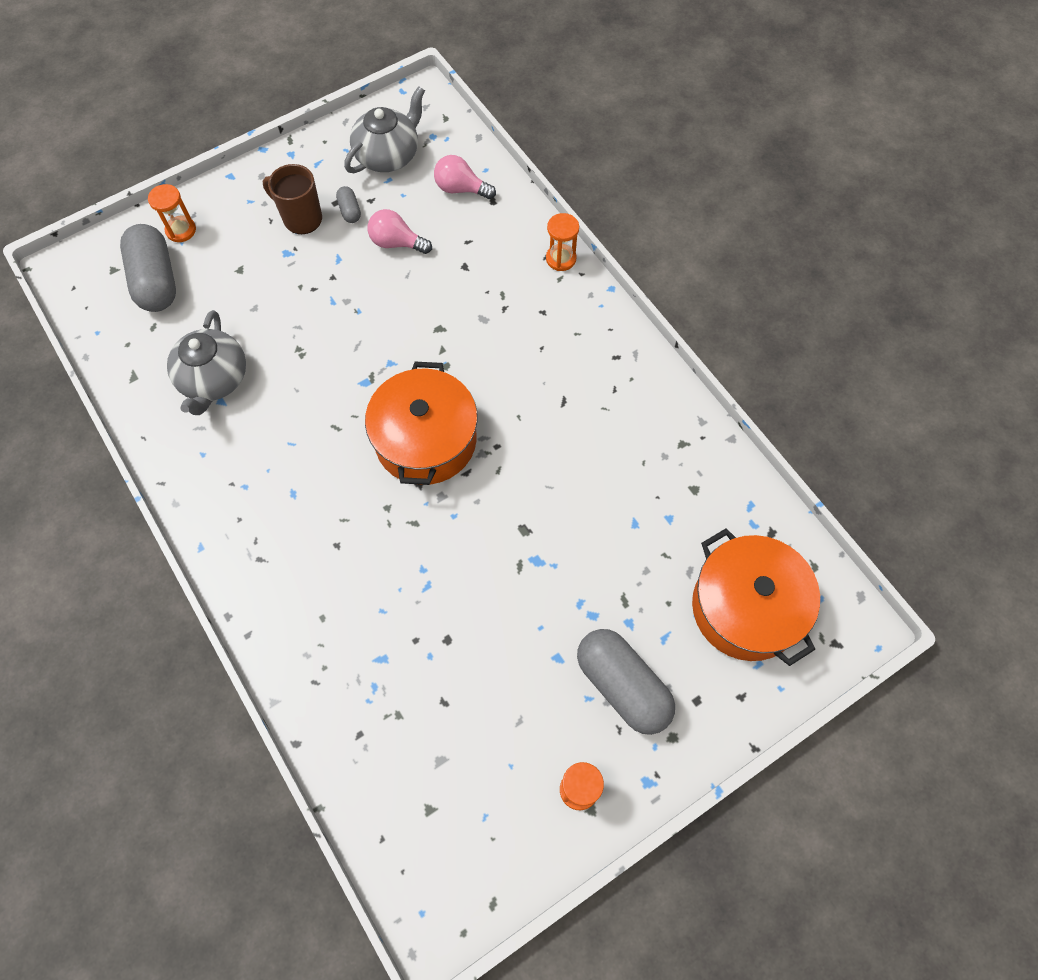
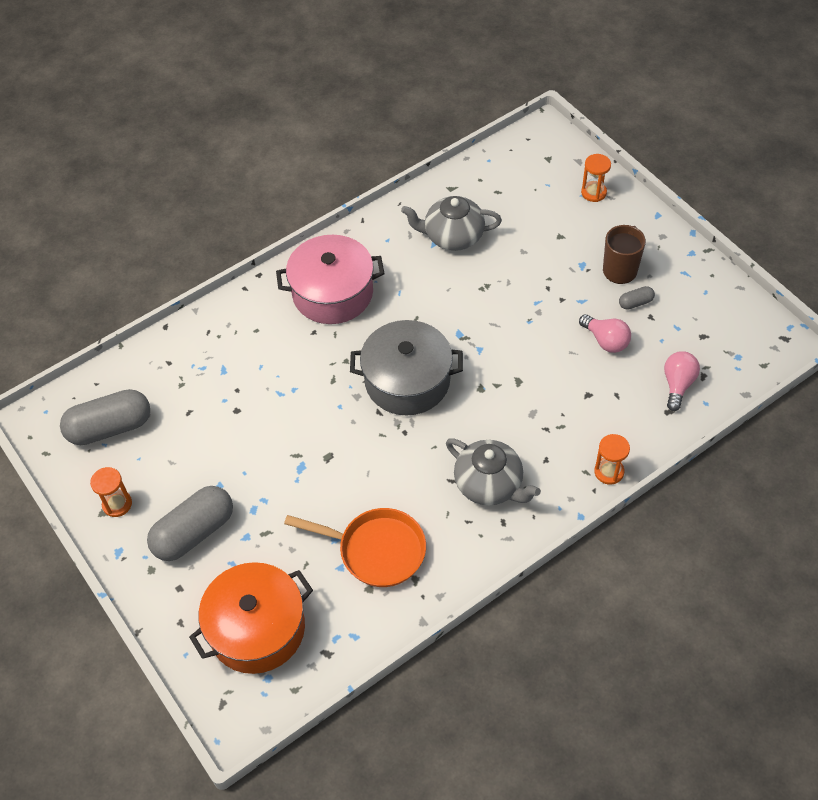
camera: 90 degrees right, 10 degrees down
grey capsule [120,224,176,312] -> grey capsule moved to [60,389,150,445]
grey teapot [344,86,425,173] -> grey teapot moved to [446,438,541,505]
orange pot [365,362,478,485] -> grey pot [350,320,463,415]
pink light bulb [368,209,432,254] -> pink light bulb turned 120 degrees clockwise [579,314,631,353]
none -> pink pot [276,235,384,324]
none -> orange pan [284,508,426,587]

